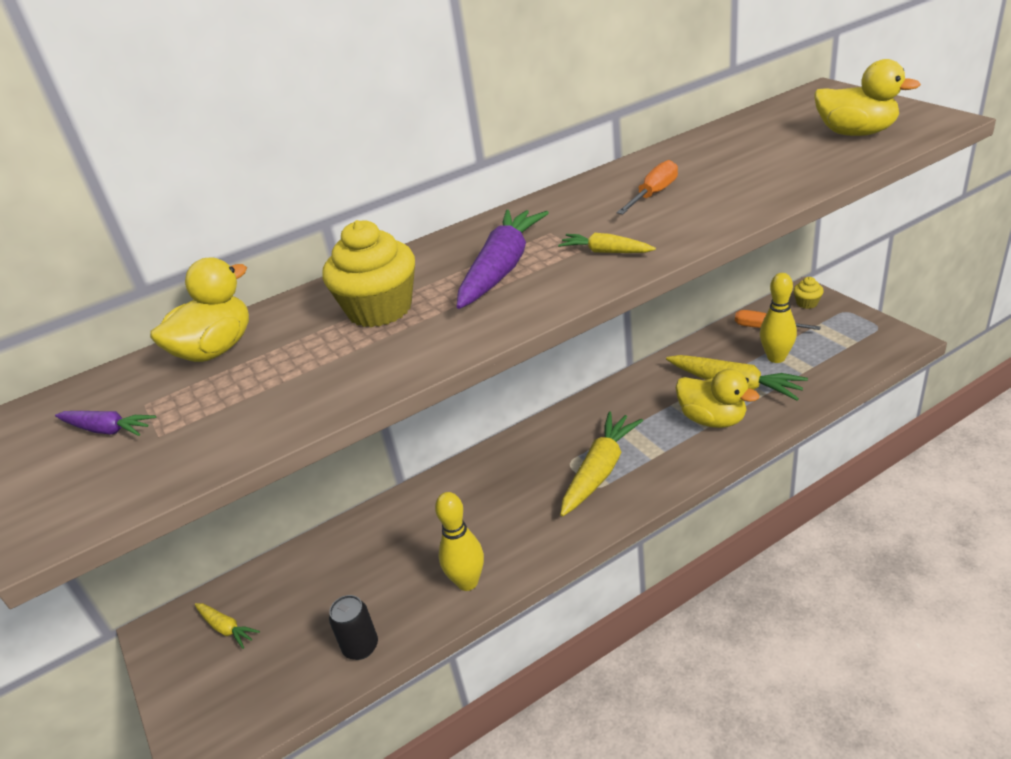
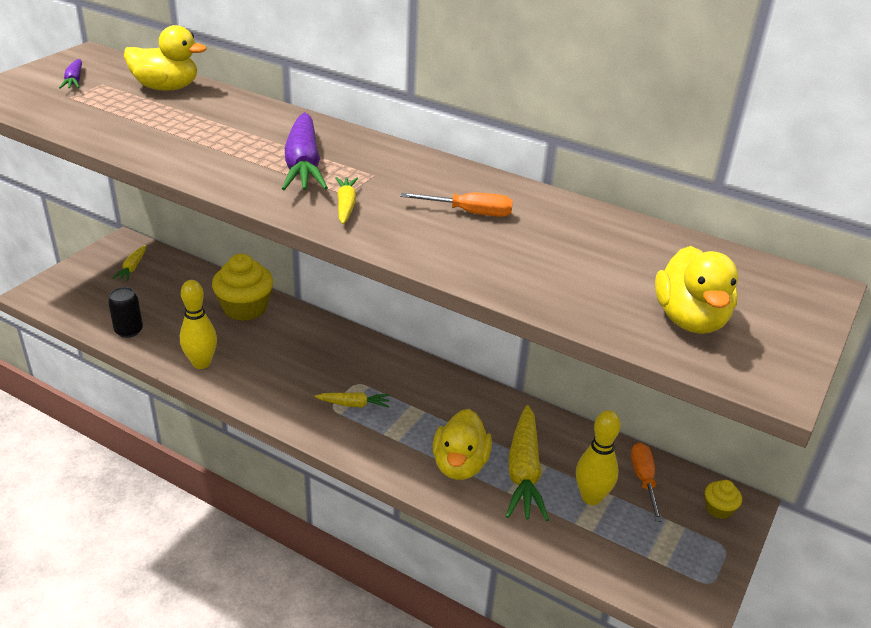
camera: 55 degrees right, 0 degrees up
yellow cupcake [322,220,415,327] -> yellow cupcake moved to [212,254,273,321]
purple carrot [457,210,549,309] -> purple carrot turned 90 degrees clockwise [282,112,328,190]
yellow carrot [560,412,643,517] -> yellow carrot [315,392,390,408], size x0.52

